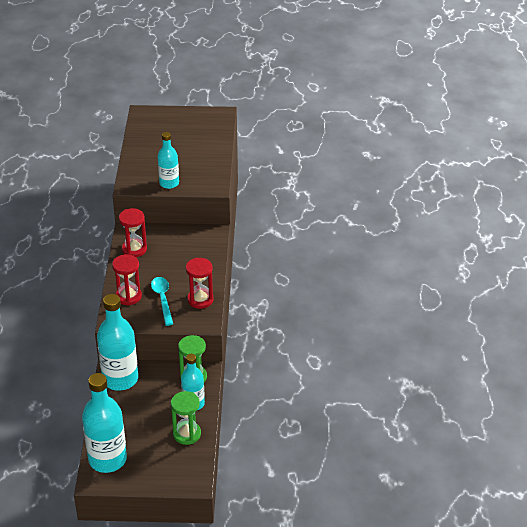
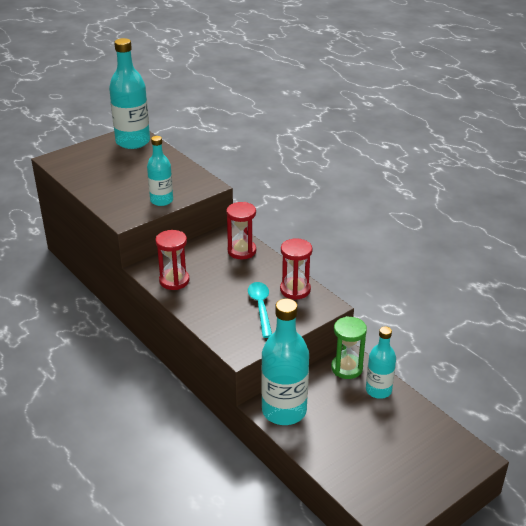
camera: 40 degrees left, 5 degrees down
turquoise bottle [82,373,127,473] -> turquoise bottle moved to [109,38,150,149]
red hourglass [112,254,142,306] -> red hourglass moved to [226,202,256,260]
turquoise spoon [151,277,173,326] -> turquoise spoon turned 45 degrees clockwise [248,282,272,338]
green hourglass [171,391,201,445] -> none

